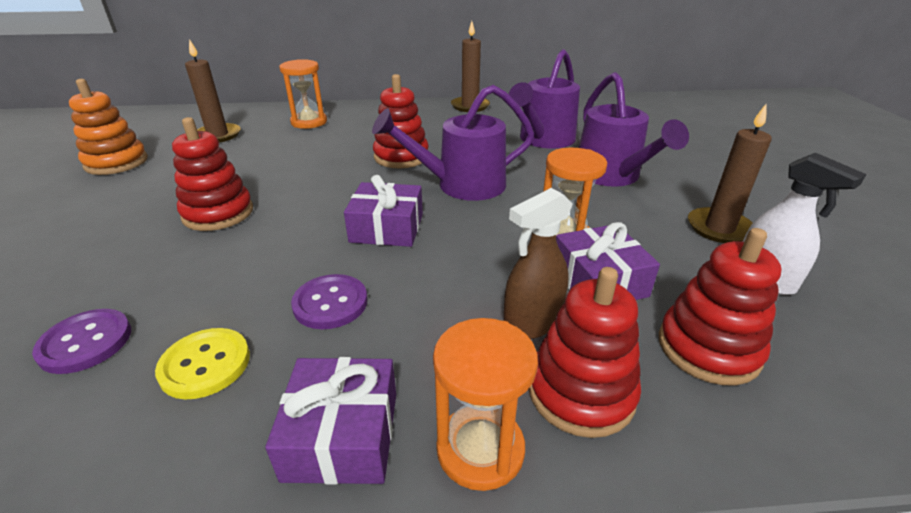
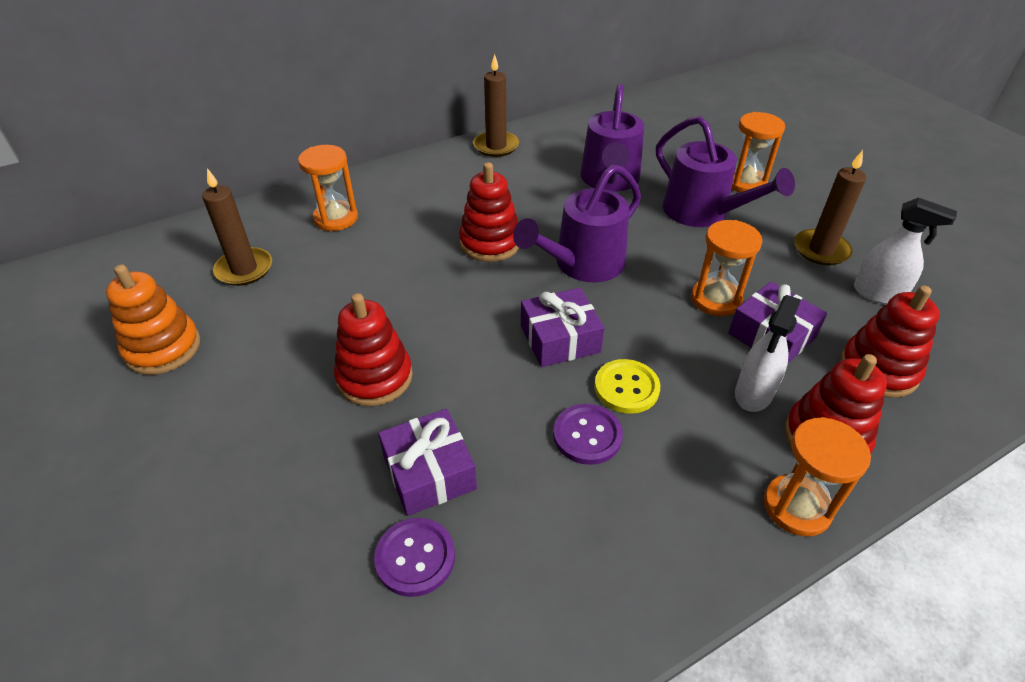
camera: 25 degrees left, 10 degrees up
yellow button [155,328,250,399] -> yellow button moved to [594,359,660,414]
purple gift [265,357,396,485] -> purple gift moved to [378,409,477,516]
brown spray bottle [504,188,573,339] -> white spray bottle [735,295,801,412]
none -> orange hourglass [732,112,785,192]

